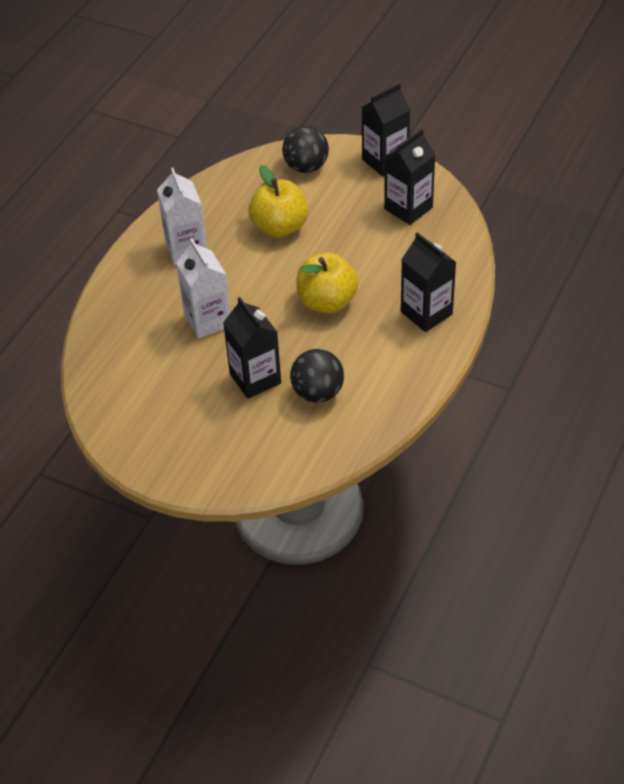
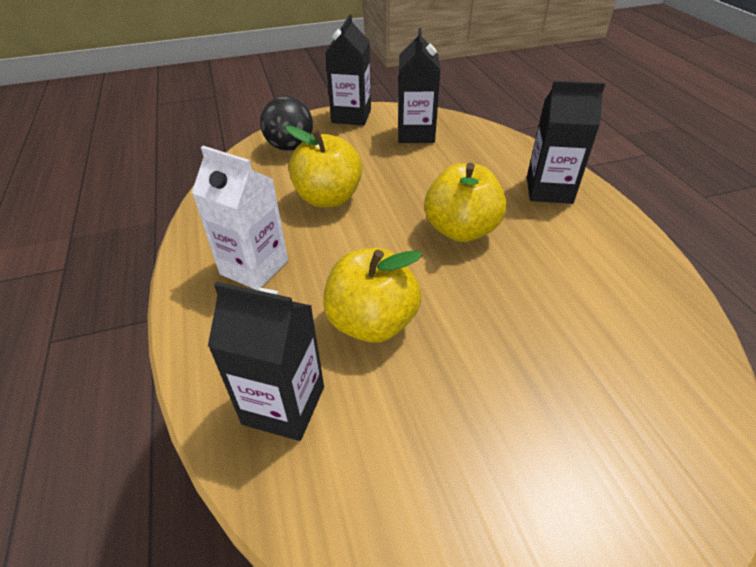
camera: 45 degrees left, 5 degrees down
white carton [176,239,231,339] -> yellow apple [323,248,422,343]
black carton [223,297,281,399] -> black carton moved to [208,282,324,441]
black ball [290,349,344,403] -> none

